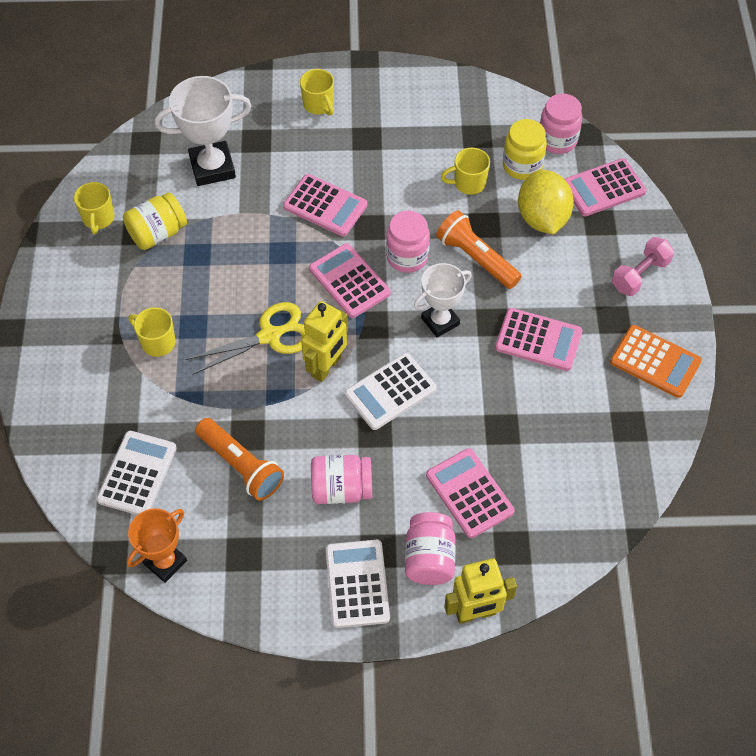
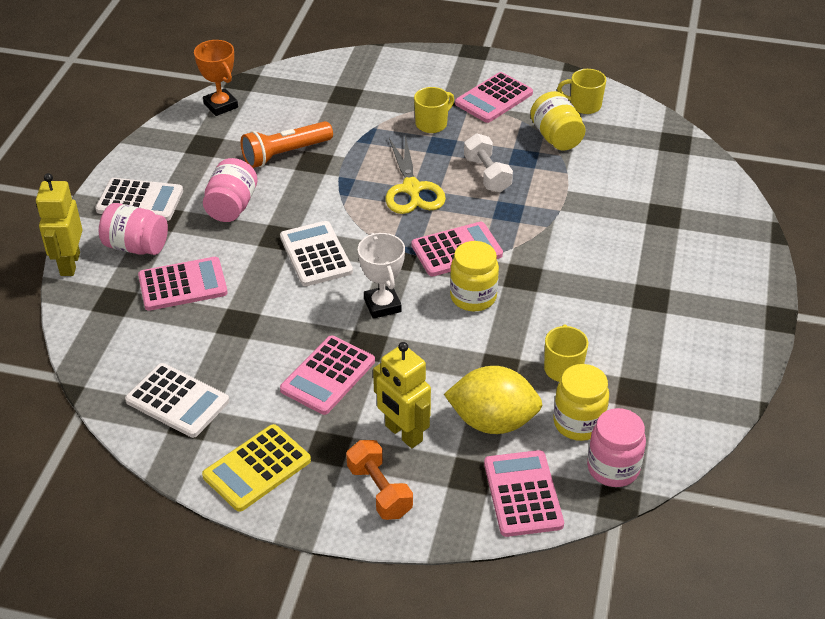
camera: 105 degrees right, 15 degrees down
white calculator [96,431,177,515] -> white calculator moved to [125,363,229,438]
white trophy [155,76,251,186] -> none
pink calculator [283,174,367,236] -> pink calculator moved to [455,72,533,123]
yellow mug [300,69,334,116] -> none
yellow robot [301,301,348,382] -> yellow robot moved to [373,342,431,448]
pink jar [386,211,430,273] -> yellow jar [450,241,499,311]
orange flashlight [436,210,522,289] -> none
orange calculator [610,325,702,398] -> yellow calculator [202,424,311,512]
pink dumbbell [612,237,674,296] -> orange dumbbell [346,440,413,520]
none -> white dumbbell [464,133,513,193]

